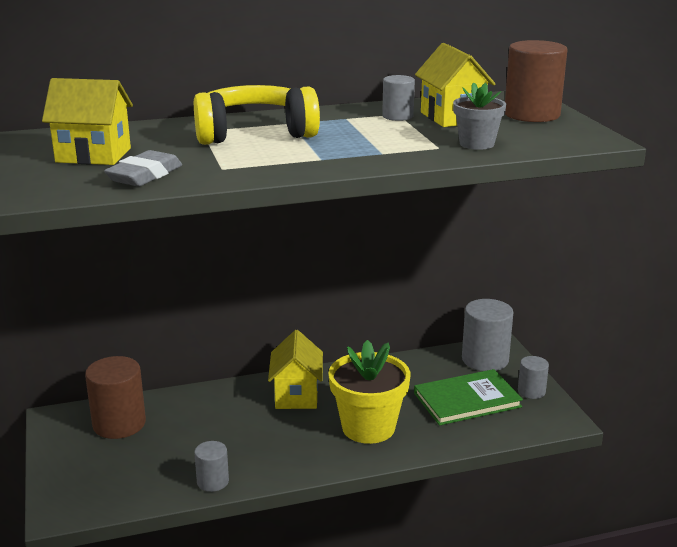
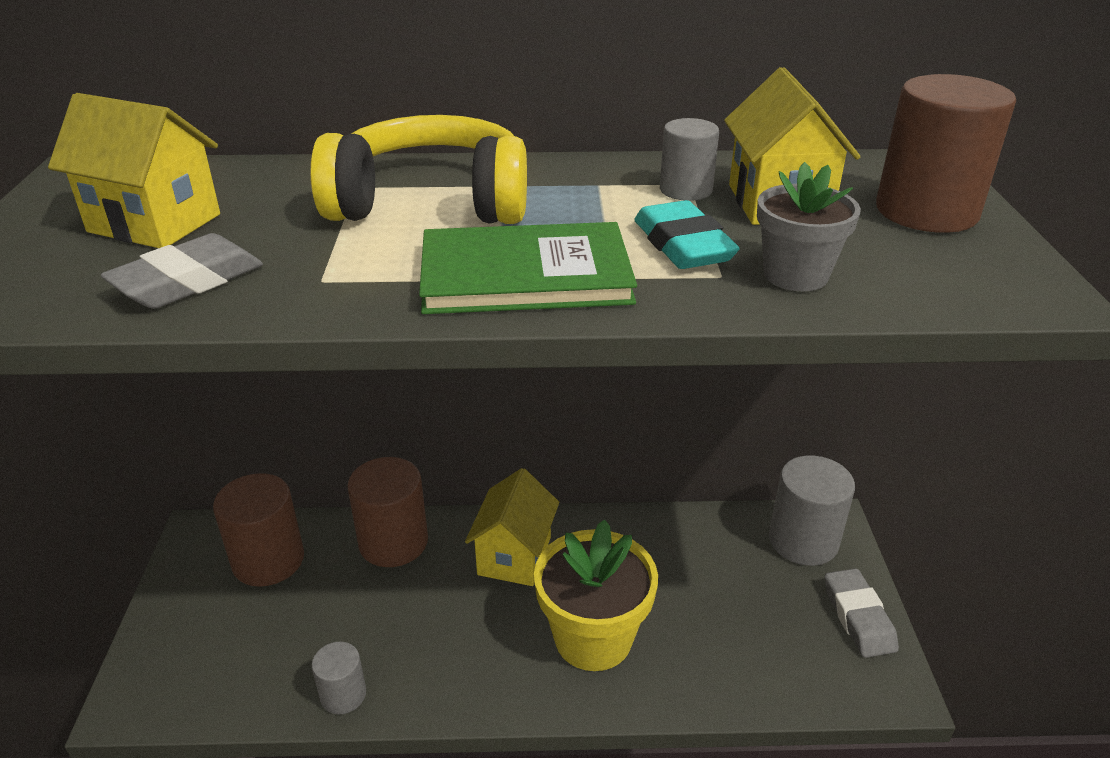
camera: 15 degrees right, 10 degrees up
green book [414,369,523,426] -> green book moved to [419,222,637,314]
grey cylinder [518,356,549,399] -> grey eraser [825,568,899,658]
none -> brown cylinder [347,457,428,567]
none -> turquoise eraser [634,200,740,269]

